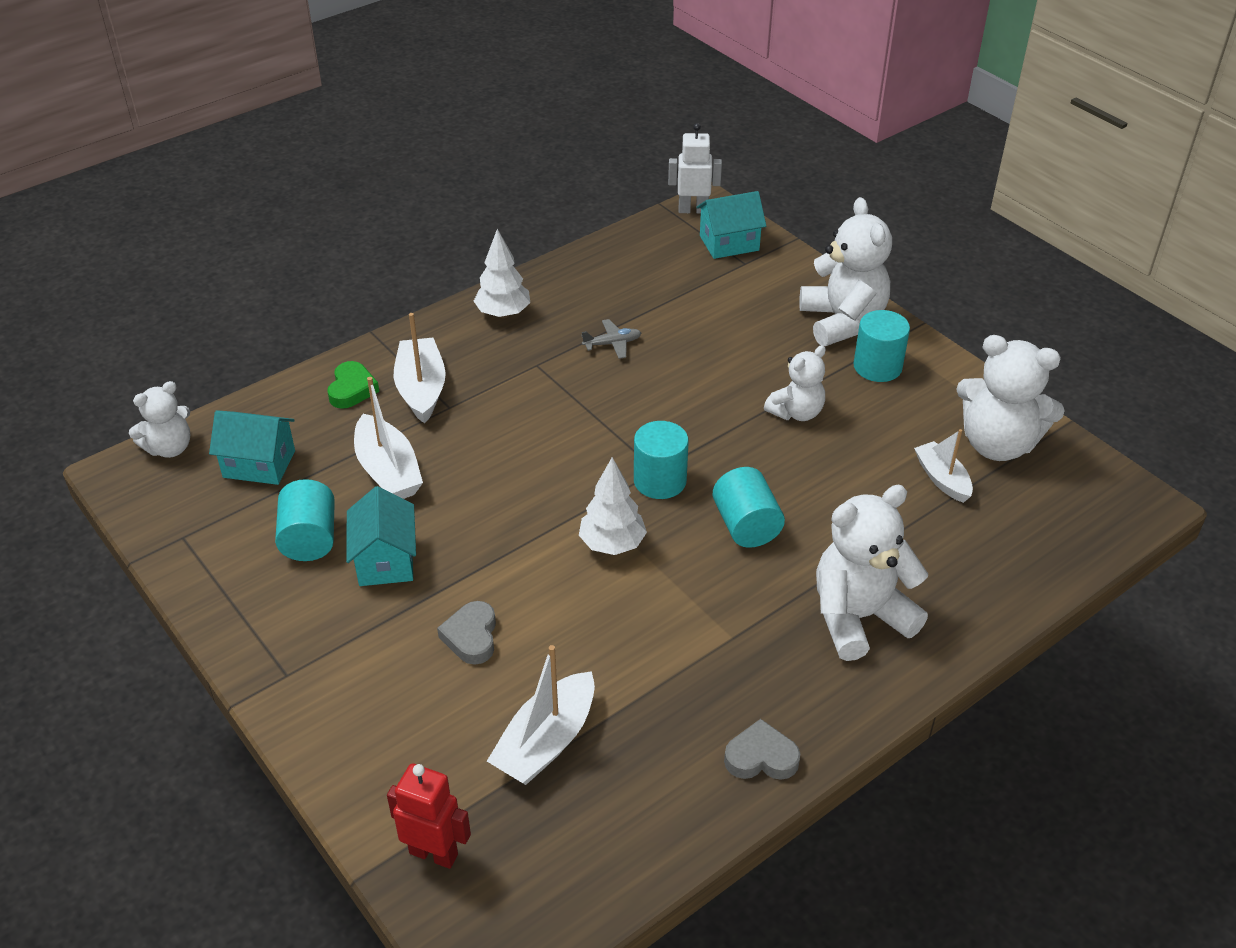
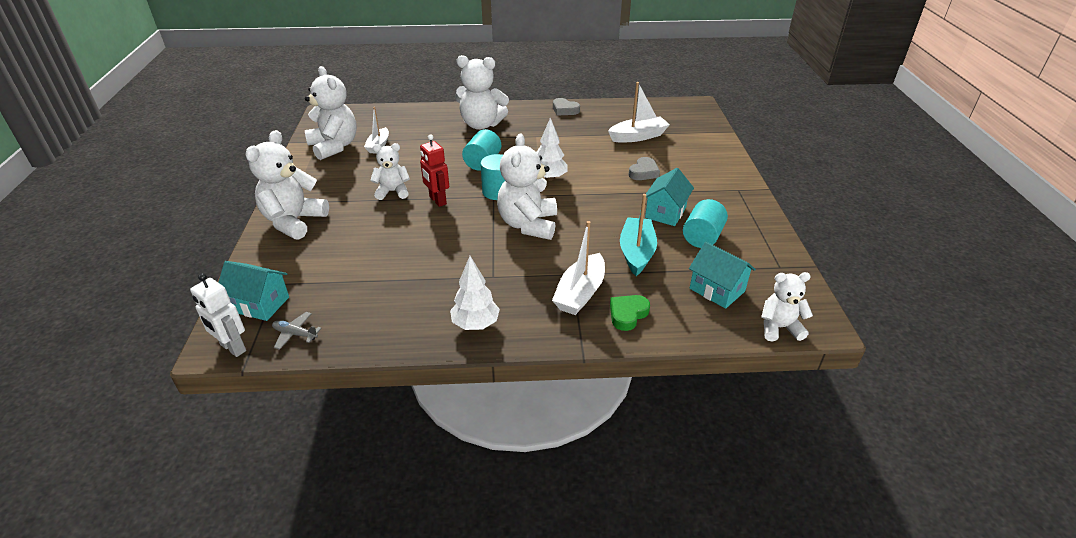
camera: 145 degrees left, 5 degrees down
white boat [354,377,423,499] -> turquoise boat [620,194,657,276]
red robot [387,763,471,869] -> red robot moved to [420,134,449,207]
grey plane [581,319,641,359] -> grey plane moved to [272,312,322,350]
turquoise cylinder [854,310,910,382] -> none
none -> white teddy bear [497,134,557,240]

